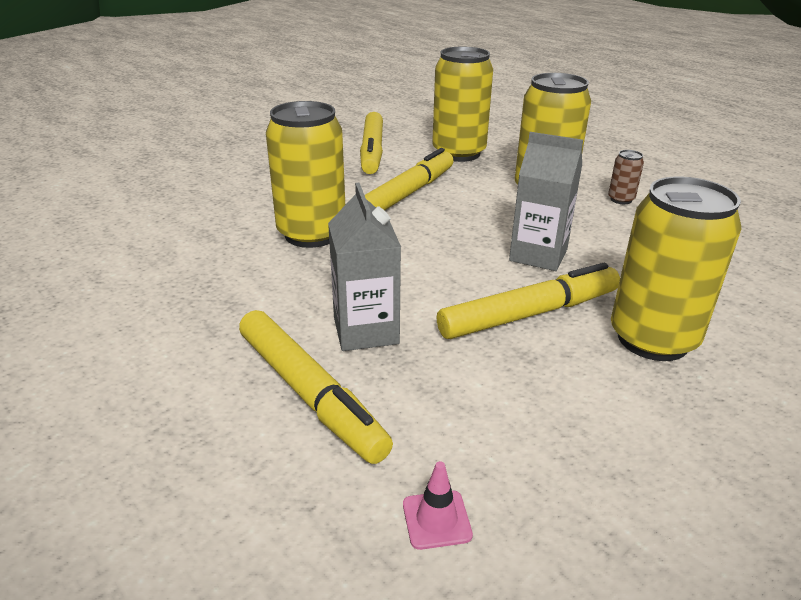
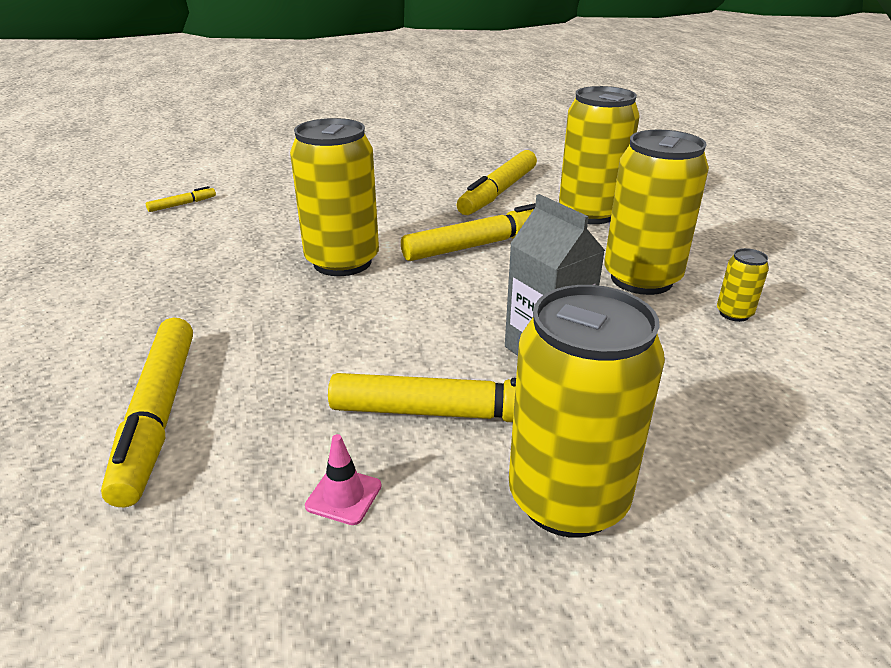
camera: 30 degrees right, 0 degrees up
grey carton [328,183,401,351] -> none
pink traffic cone [403,461,473,550] -> pink traffic cone moved to [305,434,381,525]
brown can [608,150,644,204] -> yellow can [717,248,769,322]
none -> yellow marker [146,186,216,212]

